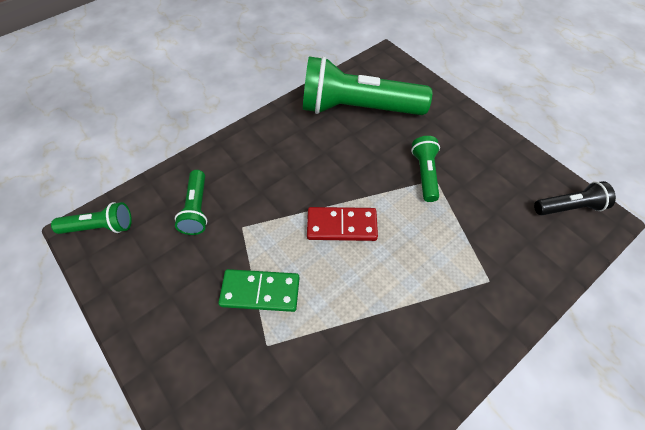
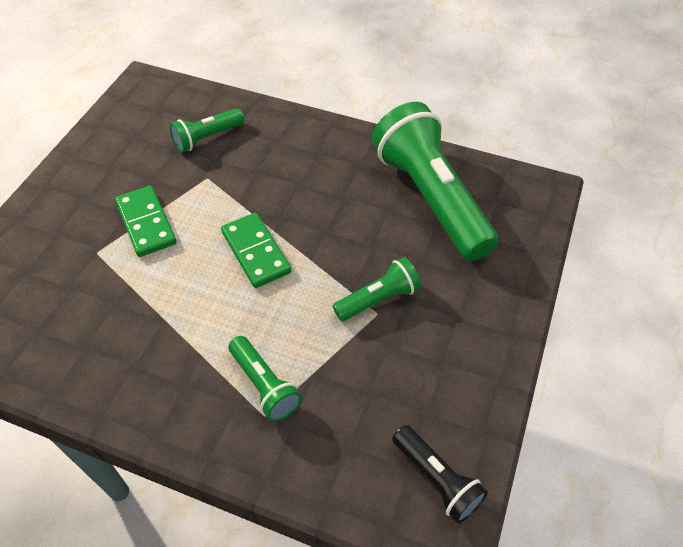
camera: 60 degrees right, 5 degrees down
green flashlight [51,202,132,234] -> green flashlight moved to [228,336,302,422]
red domino [307,207,378,241] -> green domino [221,213,291,288]

